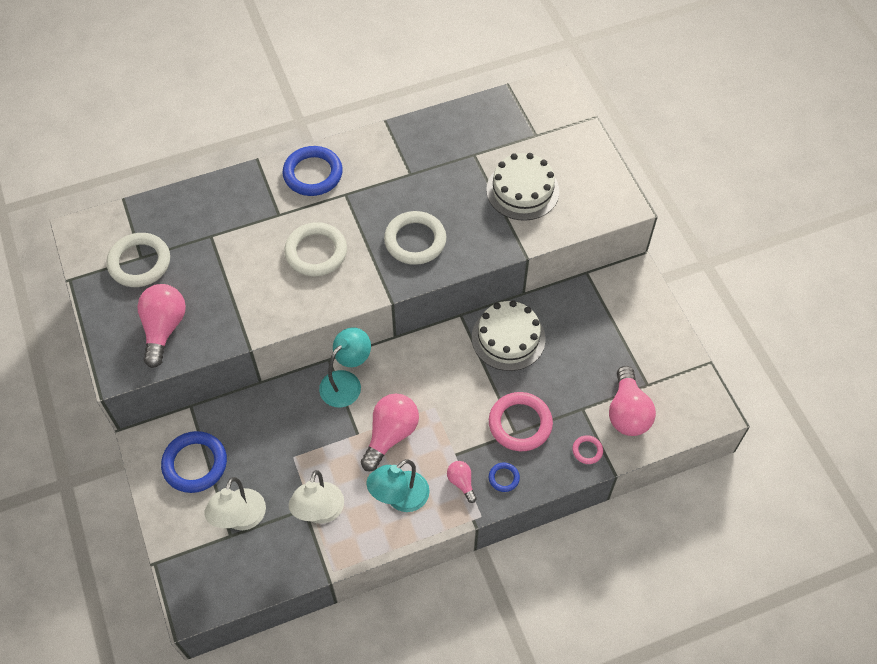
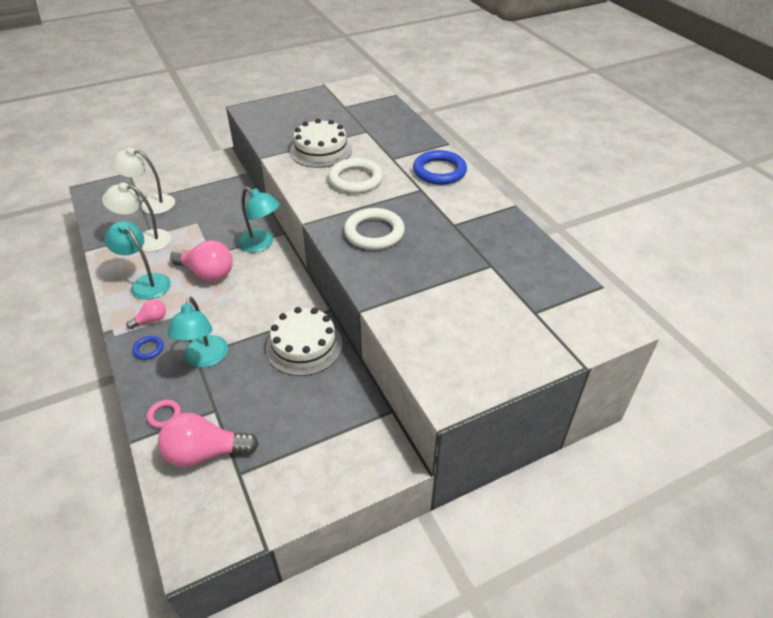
camera: 85 degrees right, 15 degrees down
white ring [107,233,170,287] -> none
pink light bulb [137,284,186,368] -> none
blue ring [161,431,227,493] -> none
white cake [486,153,559,221] -> white cake moved to [290,119,352,168]
pink ring [489,392,553,451] -> turquoise lamp [167,296,228,367]

